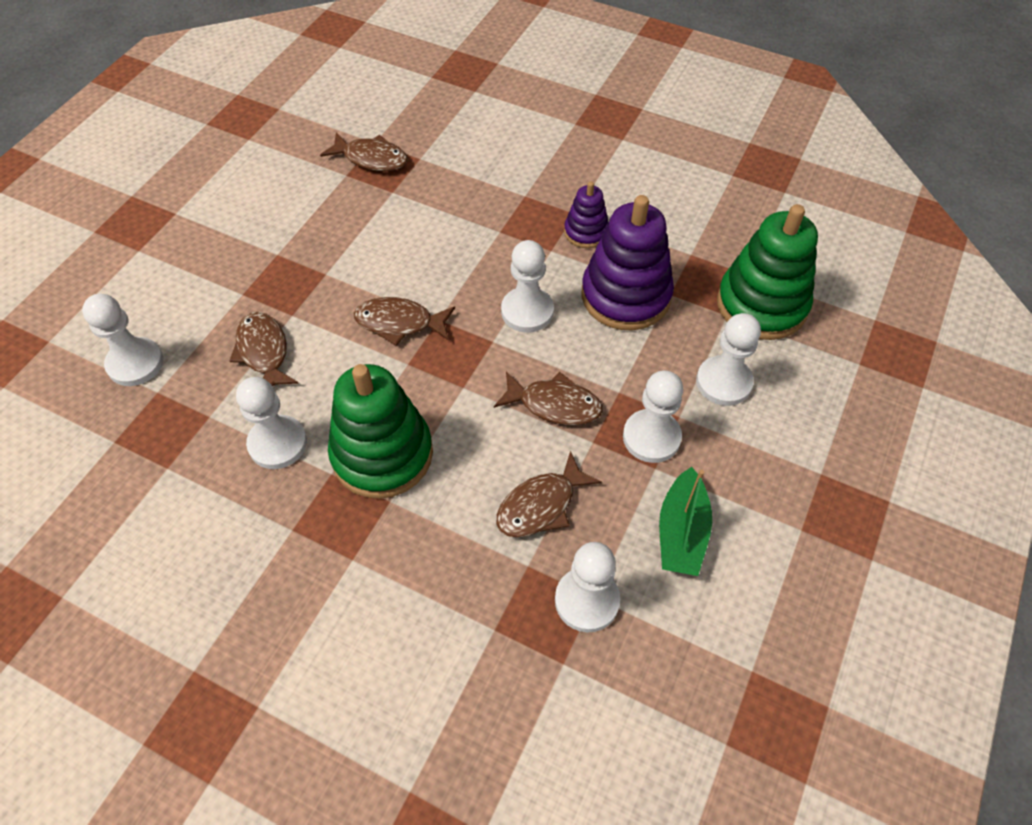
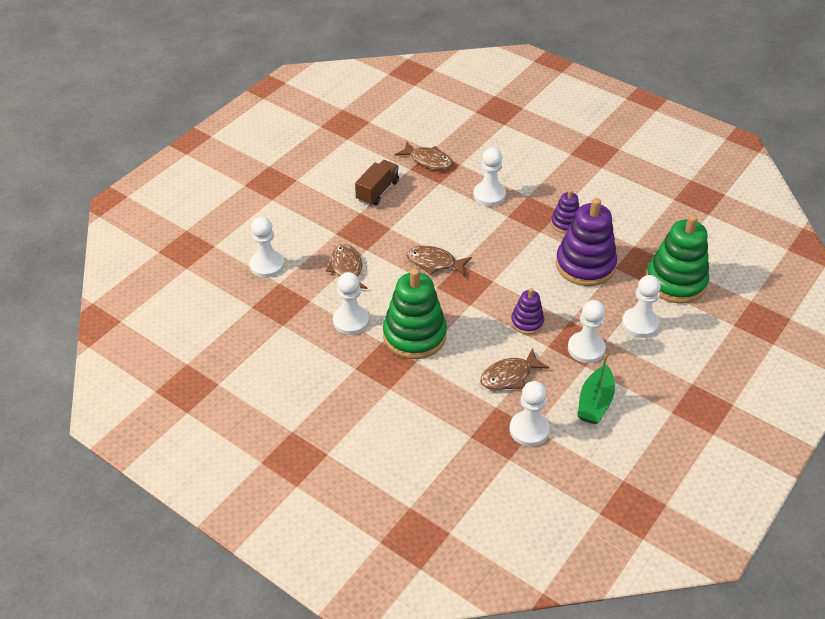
camera: 10 degrees right, 10 degrees down
brown fish [494,371,603,425] -> purple stacking toy [511,288,544,334]
white pawn [501,240,554,333] -> white pawn moved to [473,147,506,206]
none -> brown truck [355,160,399,206]

